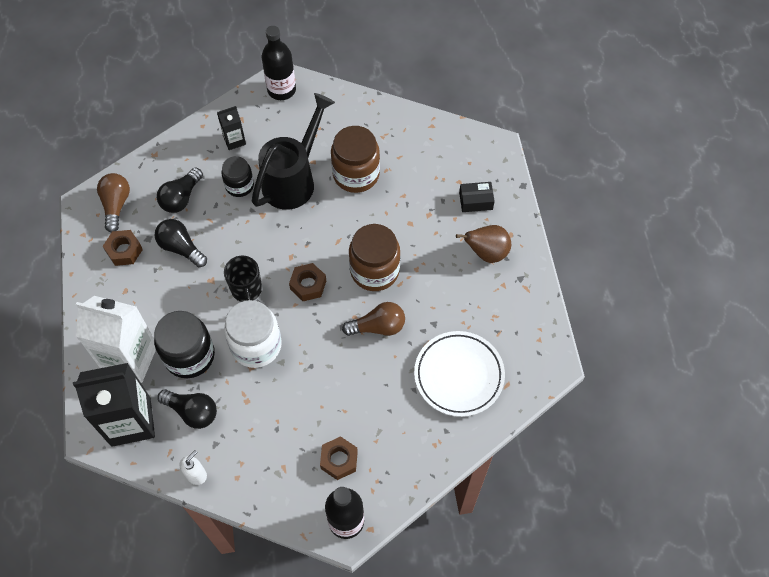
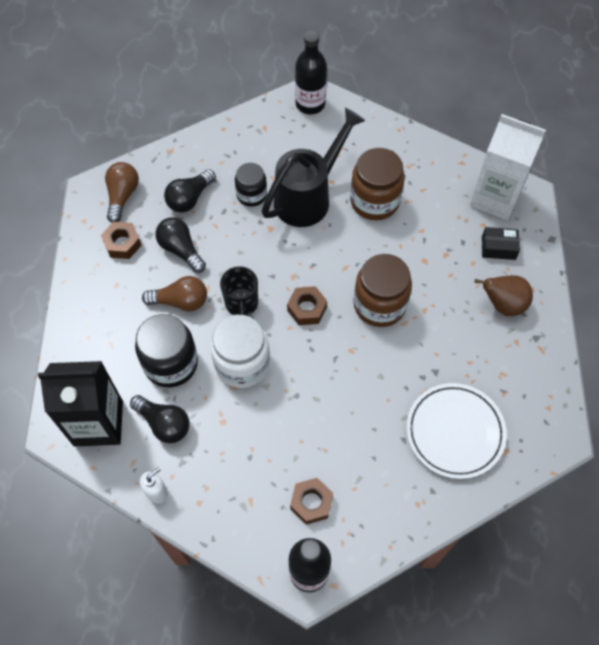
camera: 10 degrees right, 0 degrees up
white carton [76,296,156,383] -> white carton moved to [470,114,546,220]
black carton [217,106,246,150] -> none
brown light bulb [342,302,405,336] -> brown light bulb moved to [142,276,207,311]

